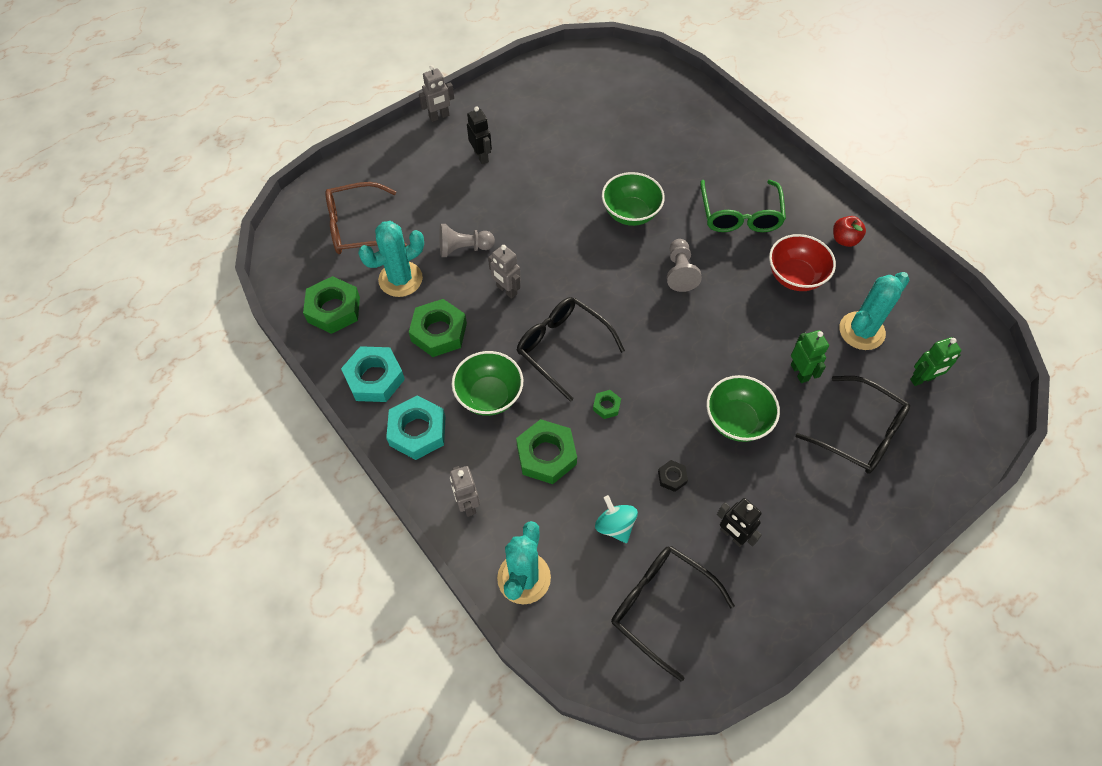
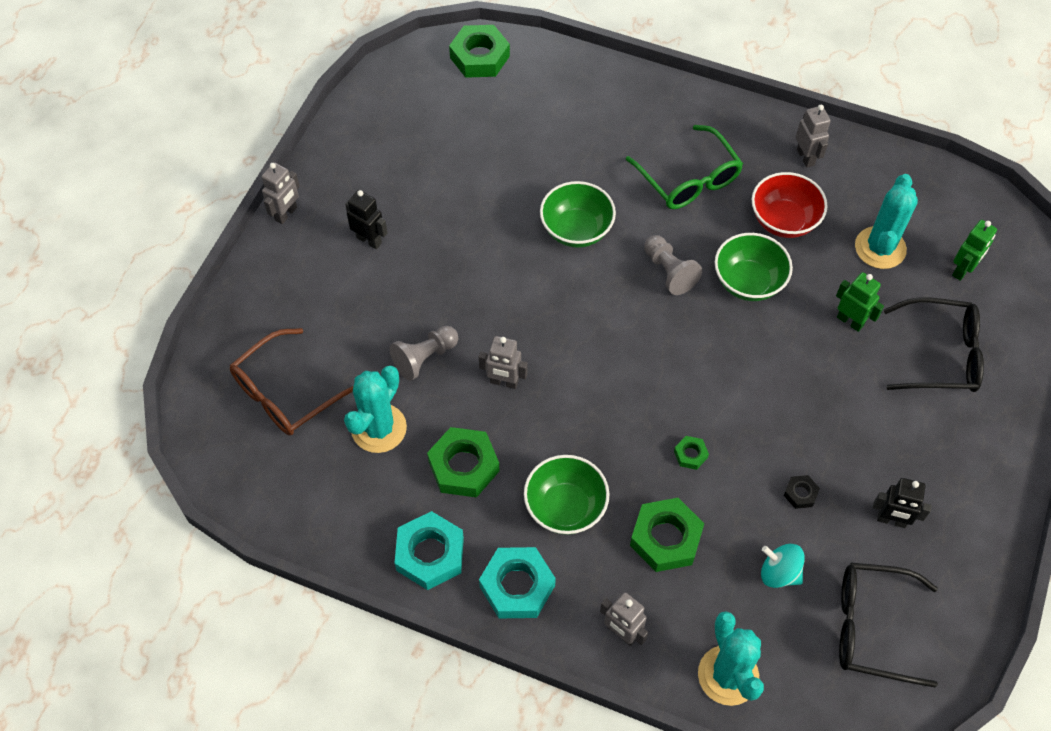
camera: 30 degrees left, 0 degrees up
green nut [303,276,360,334] -> green nut moved to [449,25,510,78]
black glasses [517,297,625,402] -> none
green bowl [706,375,780,442] -> green bowl moved to [715,233,793,301]
red apple [833,216,866,247] -> grey robot [796,105,831,168]

